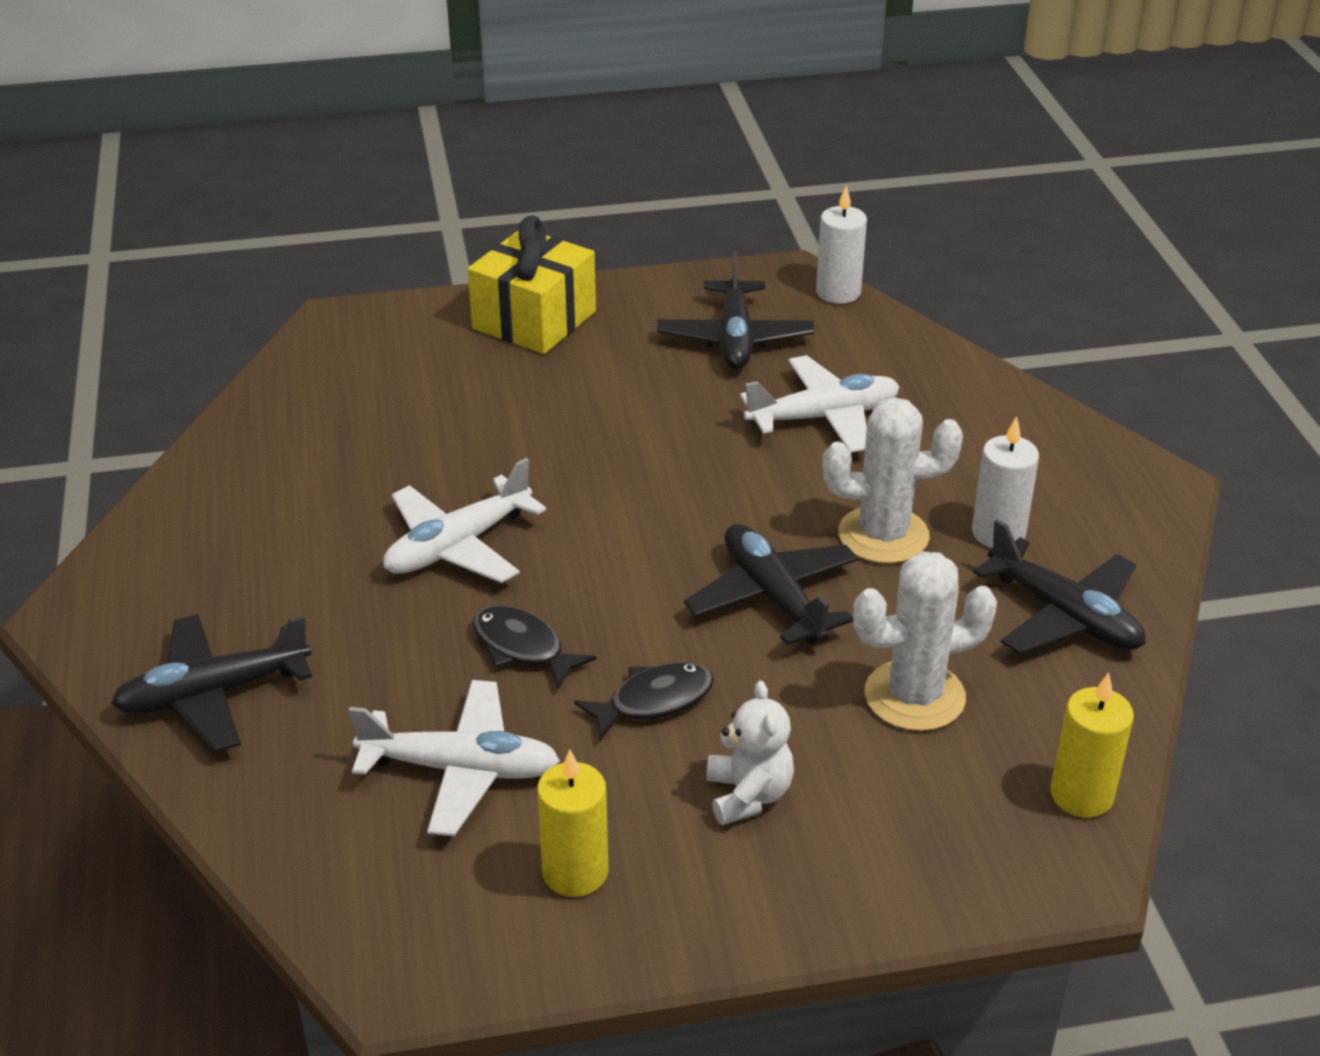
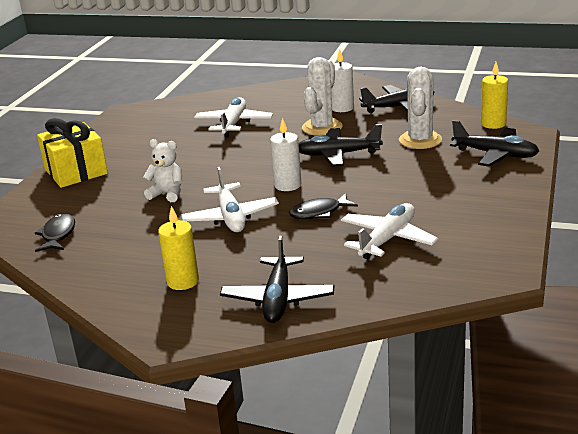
camera: 60 degrees left, 10 degrees down
yellow candle [537,750,609,897] -> yellow candle moved to [158,206,199,290]
black fish [574,662,714,740] -> black fish moved to [35,214,75,252]
black plane [657,251,815,369] -> black plane moved to [450,120,539,167]
white teddy bear [706,681,794,825] -> white teddy bear moved to [143,139,182,202]
white candle [816,185,867,304] -> white candle moved to [270,118,301,191]

